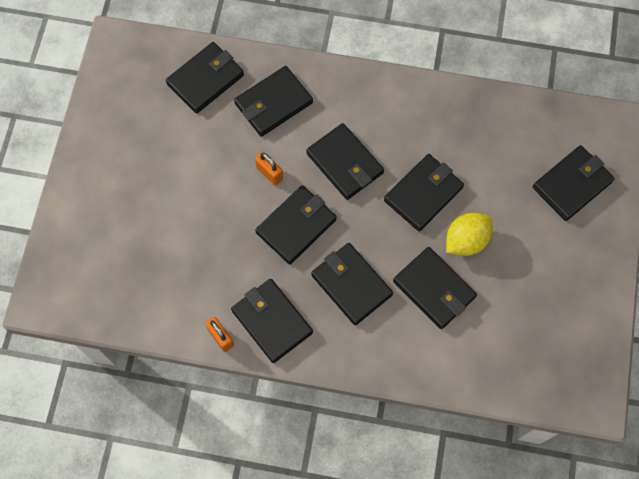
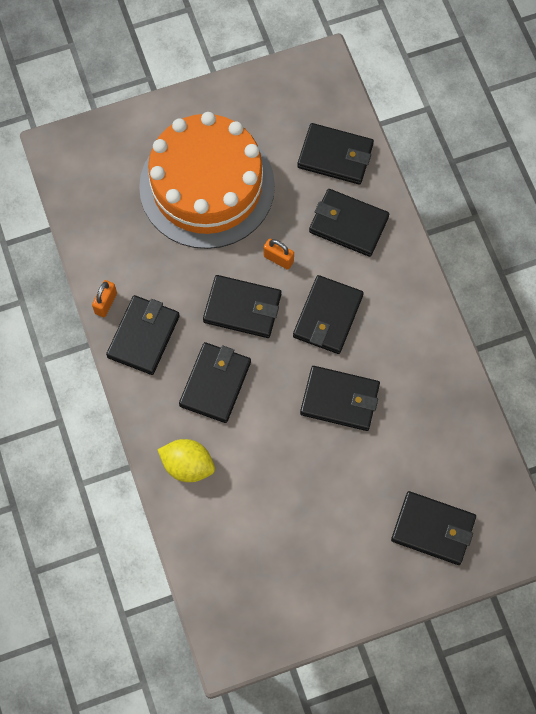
camera: 60 degrees right, 0 degrees up
orange padlock [255,152,283,186] -> orange padlock turned 75 degrees counterclockwise [264,239,294,270]
black wallet [393,247,477,329] -> none
yellow lemon [446,213,492,256] -> yellow lemon moved to [157,439,215,482]
none -> orange cake [139,112,275,249]

